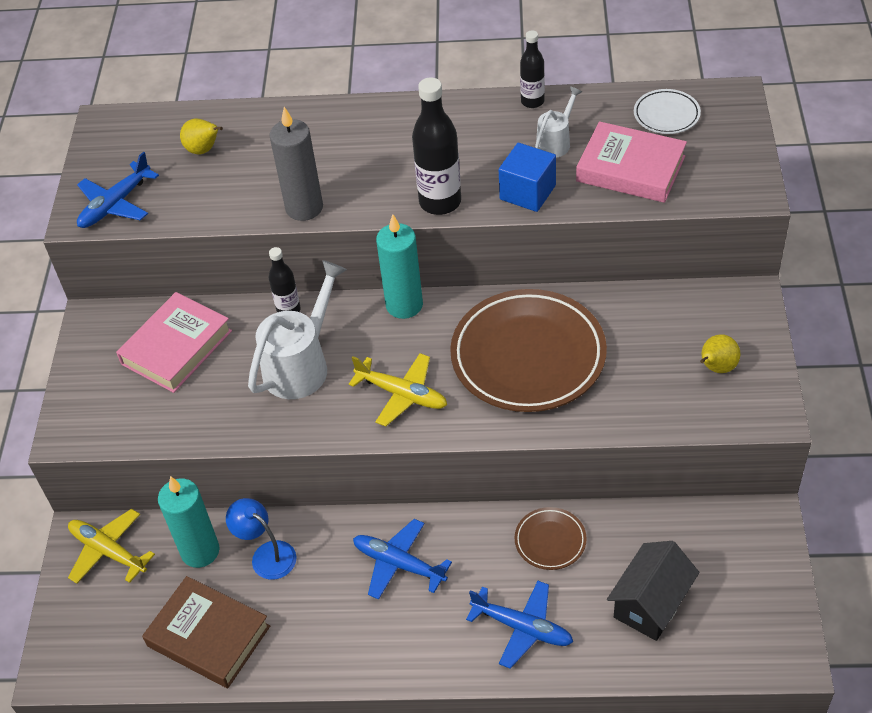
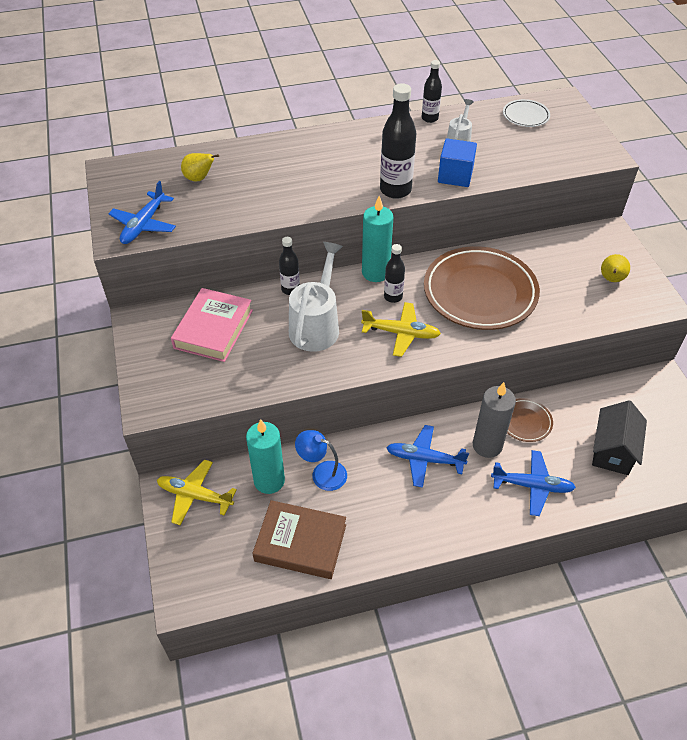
camera: 20 degrees left, 0 degrees up
grey candle [269,107,323,221] -> grey candle moved to [473,382,516,458]
pink book [576,121,687,203] -> none
none -> black bottle [384,244,405,303]

